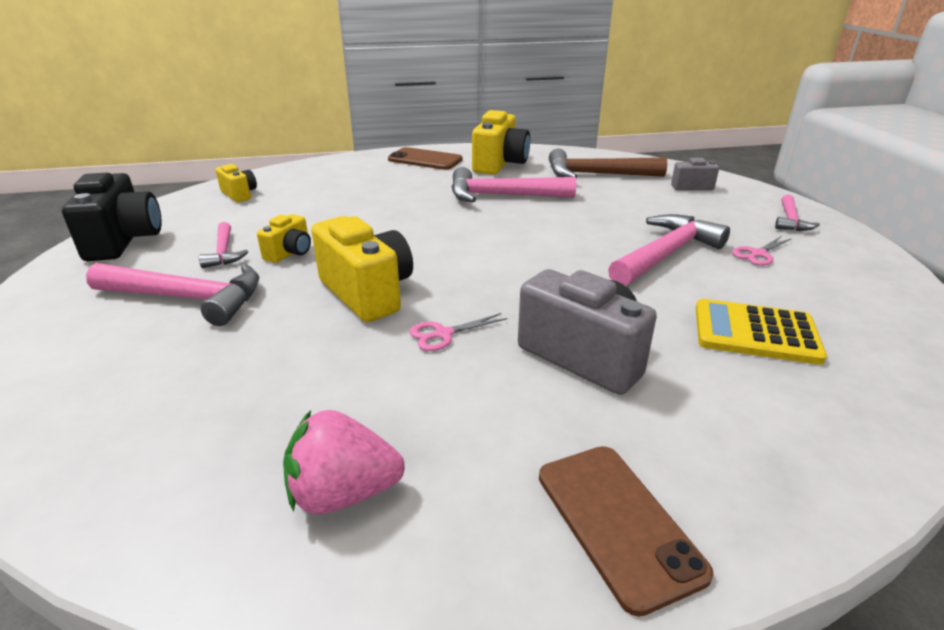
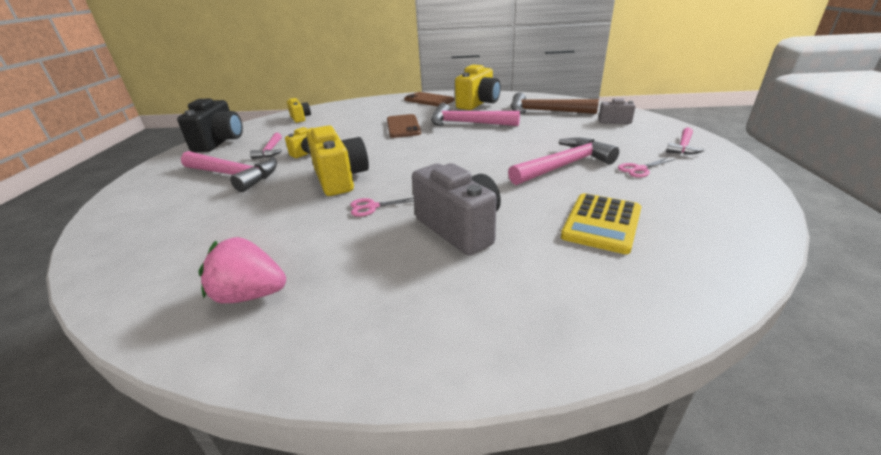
camera: 15 degrees right, 0 degrees up
brown phone [539,446,714,617] -> brown phone moved to [387,114,421,138]
yellow calculator [696,299,827,365] -> yellow calculator turned 90 degrees counterclockwise [561,193,641,254]

